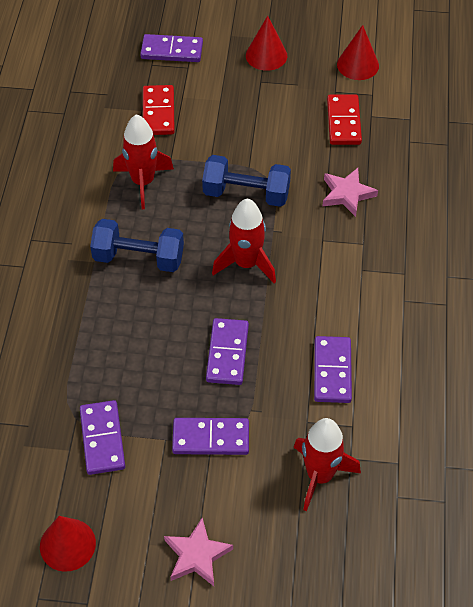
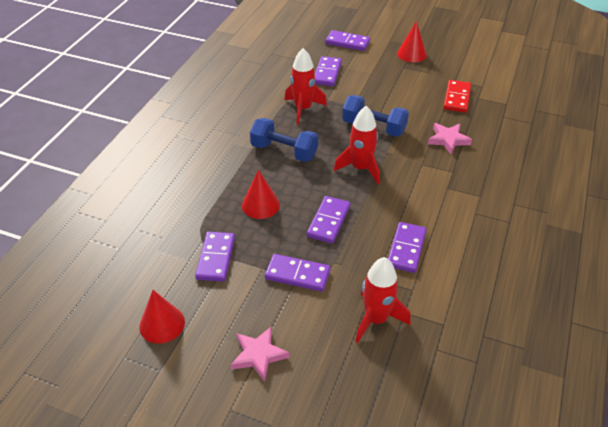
camera: 15 degrees right, 10 degrees down
red domino [143,85,175,135] -> purple domino [315,56,342,86]
red cone [337,25,379,80] -> red cone moved to [242,170,280,219]

